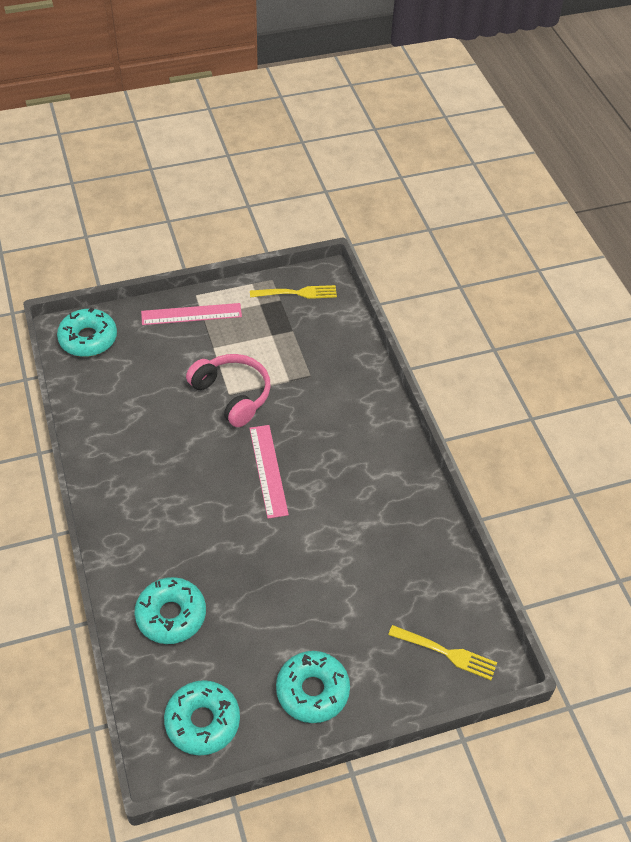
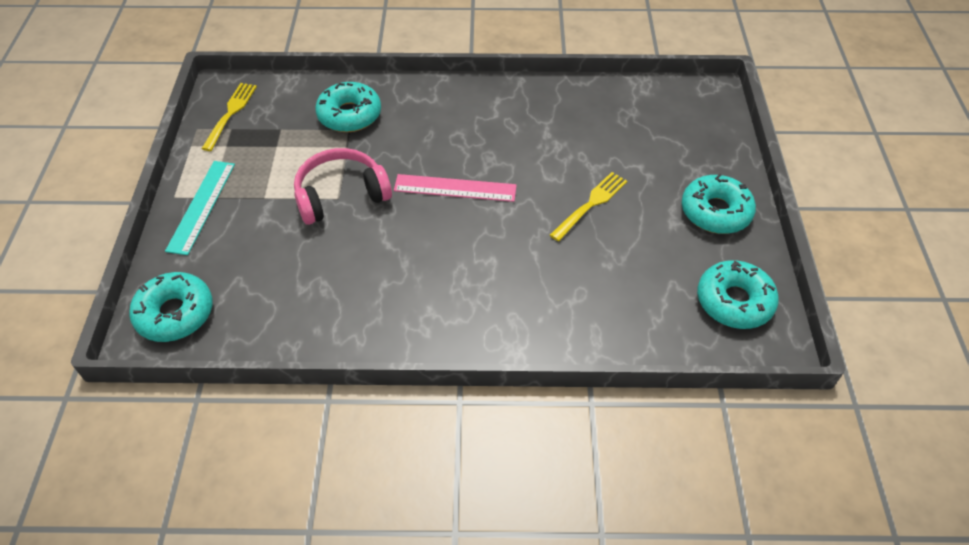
camera: 70 degrees left, 0 degrees up
turquoise donut [135,577,206,644] -> turquoise donut moved to [315,82,381,132]
pink ruler [141,303,242,325] -> turquoise ruler [165,161,235,255]
yellow fork [388,625,497,680] -> yellow fork moved to [550,172,627,241]

